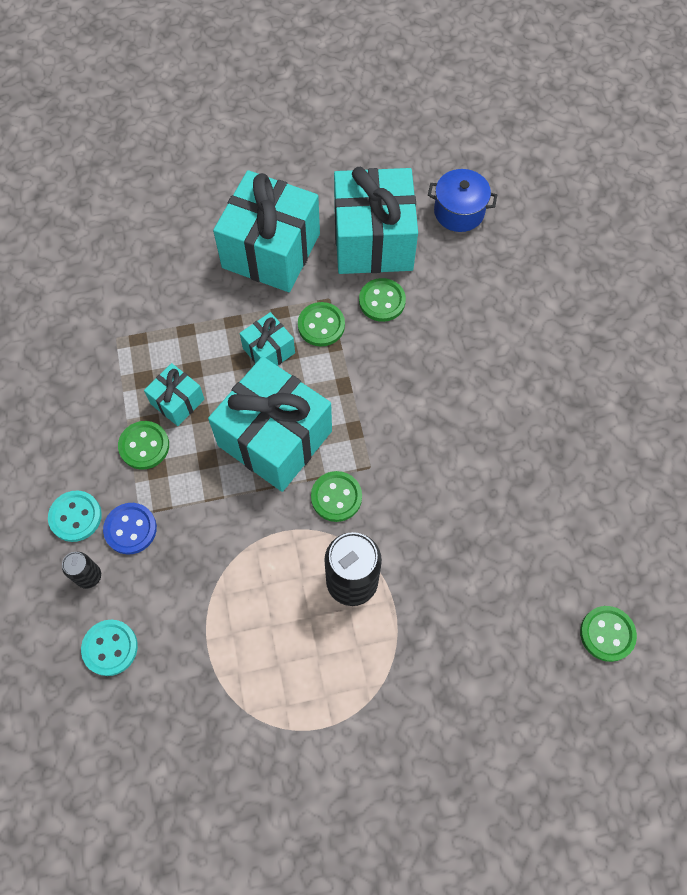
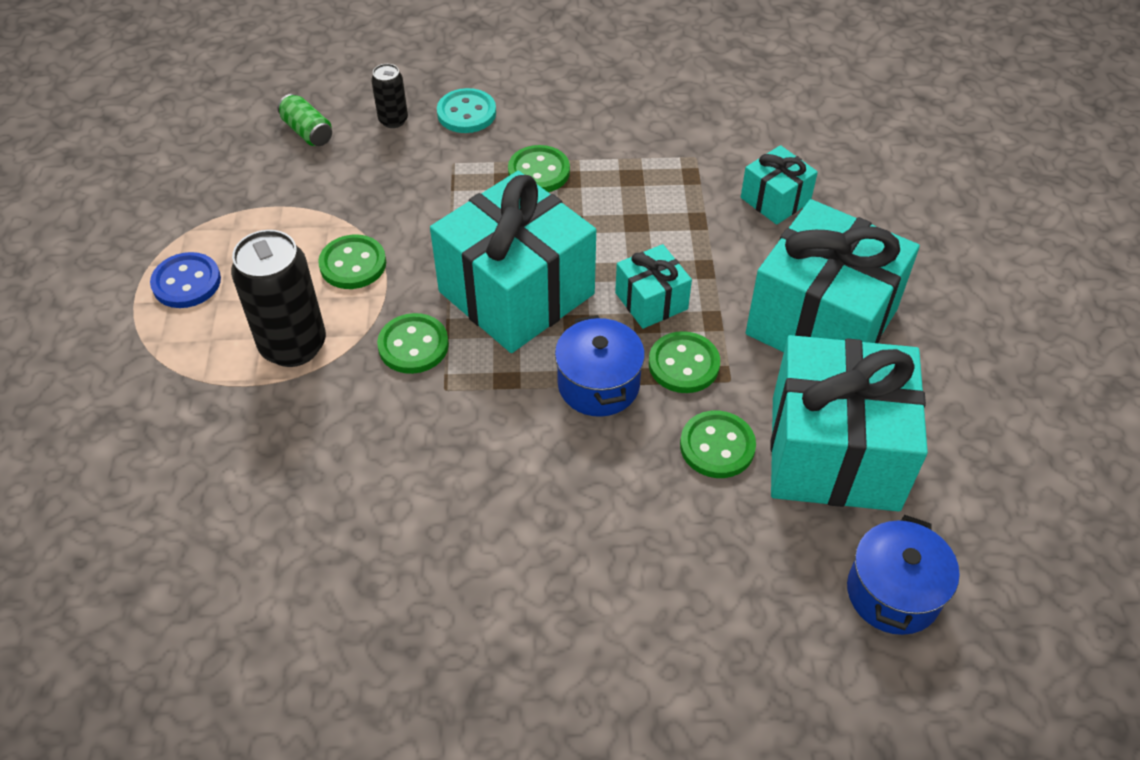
camera: 100 degrees right, 15 degrees down
turquoise button [81,620,138,676] -> green can [278,94,332,146]
blue button [103,503,157,555] -> blue button moved to [150,252,221,308]
turquoise gift [144,363,205,426] -> turquoise gift moved to [741,145,818,225]
green button [580,606,637,662] -> green button moved to [318,235,386,289]
none -> blue pot [555,315,645,417]

